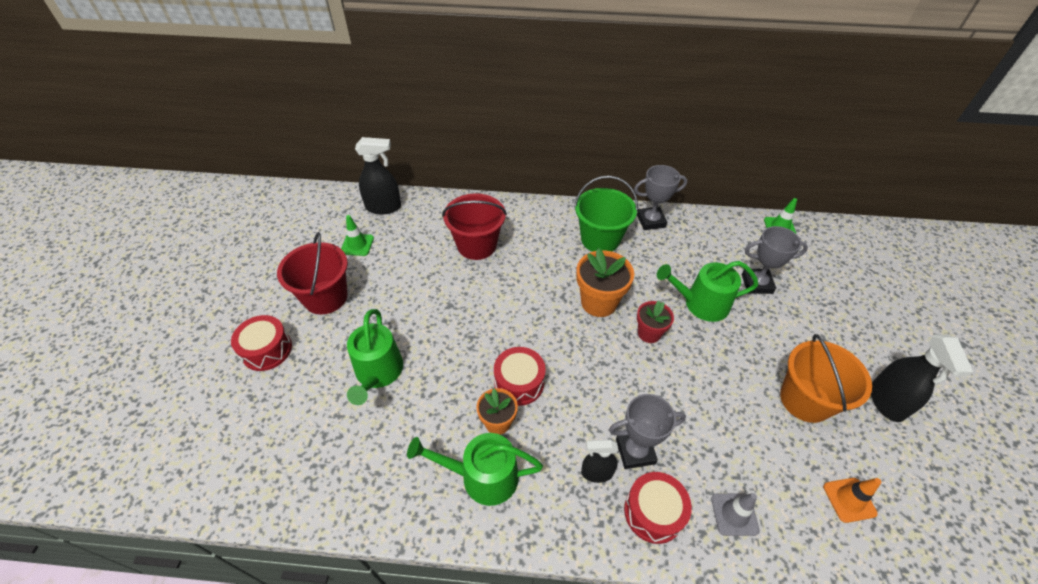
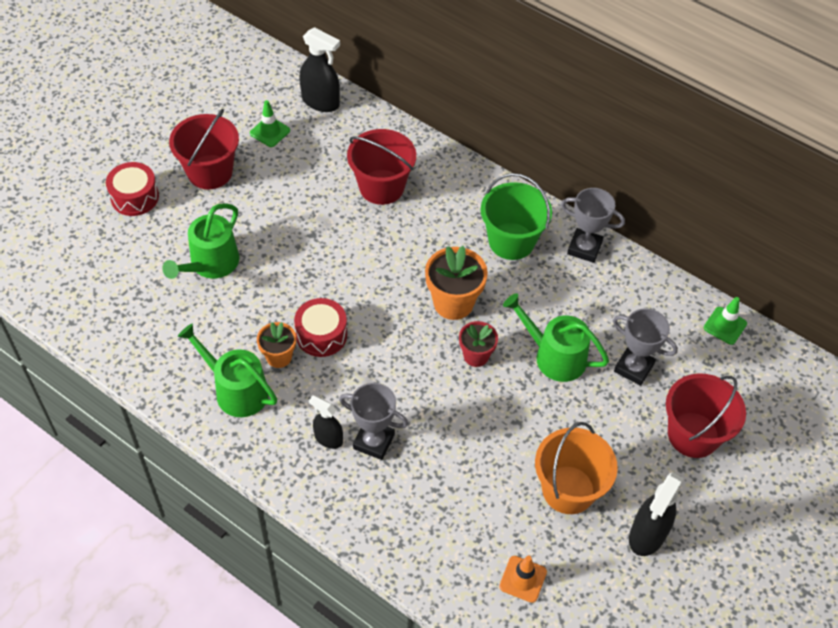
camera: 30 degrees right, 5 degrees up
red drum [624,472,692,544] -> none
grey traffic cone [711,493,760,536] -> none
none -> red bucket [666,373,746,458]

